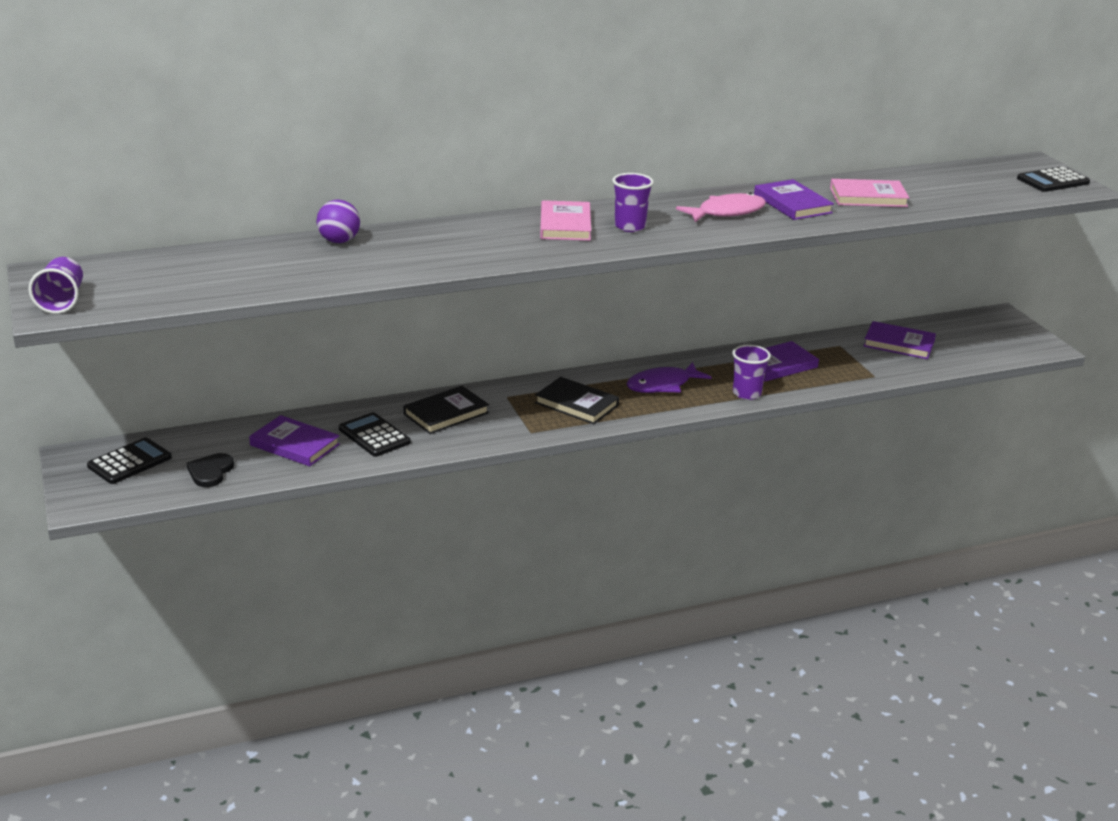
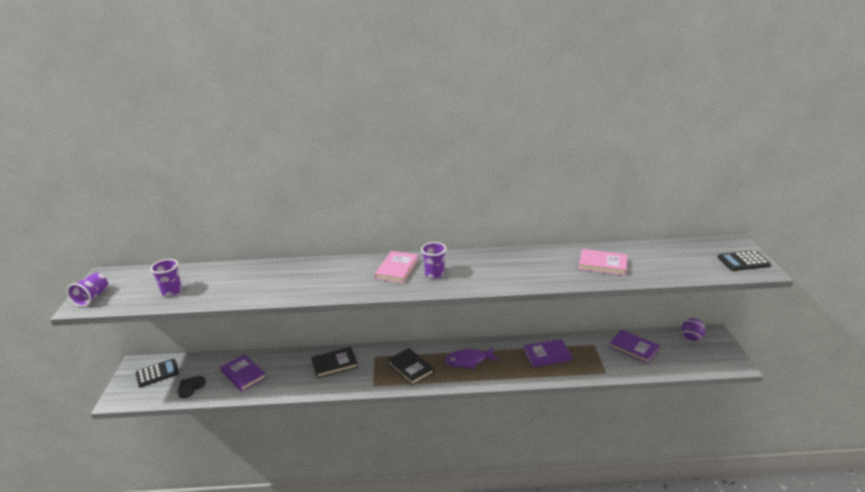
camera: 20 degrees right, 0 degrees up
purple ball [316,200,360,243] -> purple ball moved to [681,318,706,341]
black calculator [339,412,411,457] -> none
pink fish [676,192,766,222] -> none
purple cup [732,345,771,400] -> purple cup moved to [150,259,182,297]
purple book [754,179,834,220] -> none

